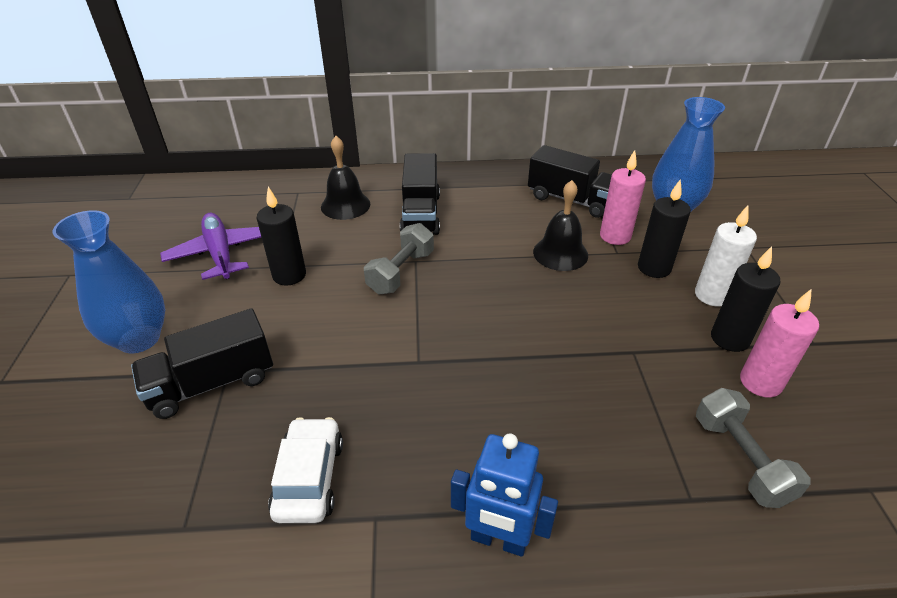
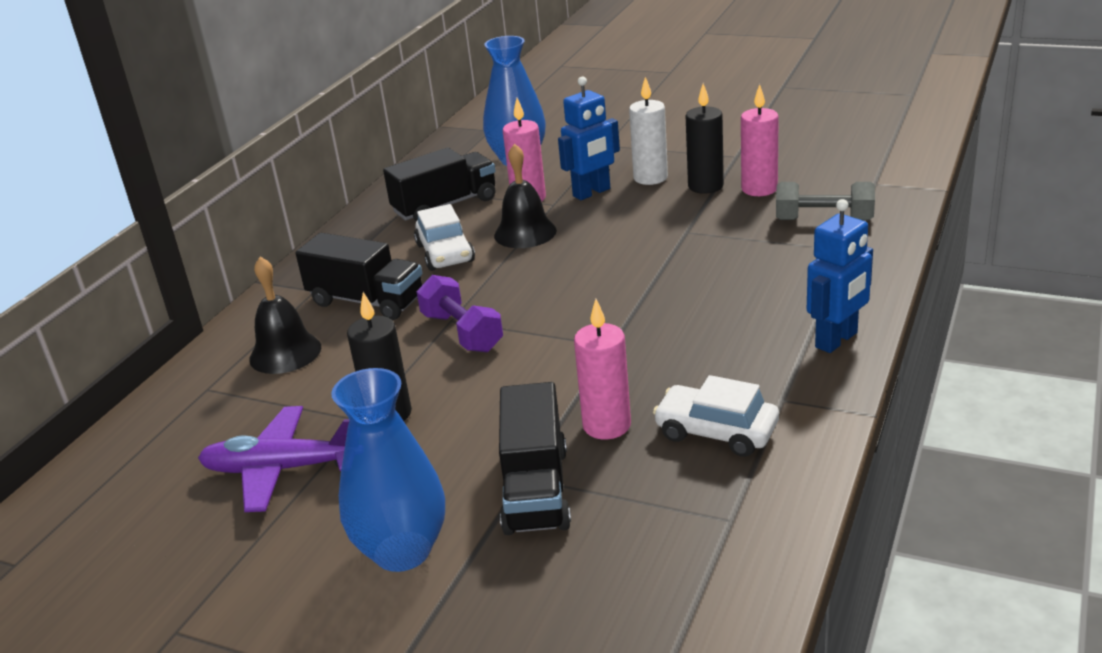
camera: 60 degrees left, 10 degrees down
grey dumbbell [364,223,434,294] -> purple dumbbell [417,275,503,352]
black candle [638,179,691,278] -> blue robot [558,77,620,200]
none -> white car [414,204,475,271]
none -> pink candle [574,299,631,439]

